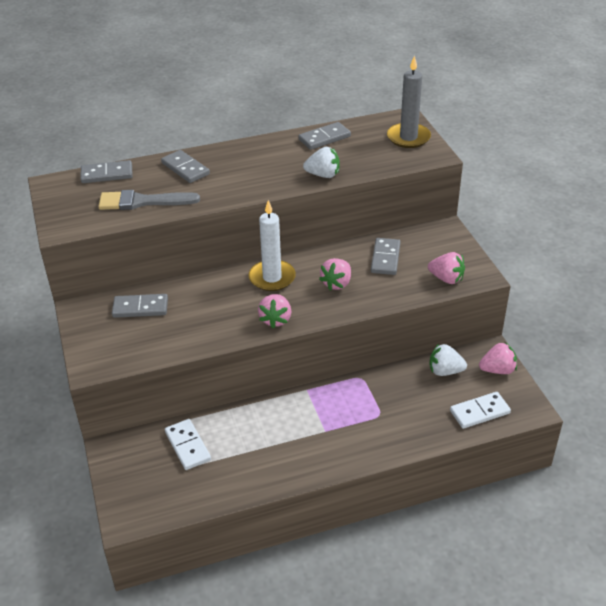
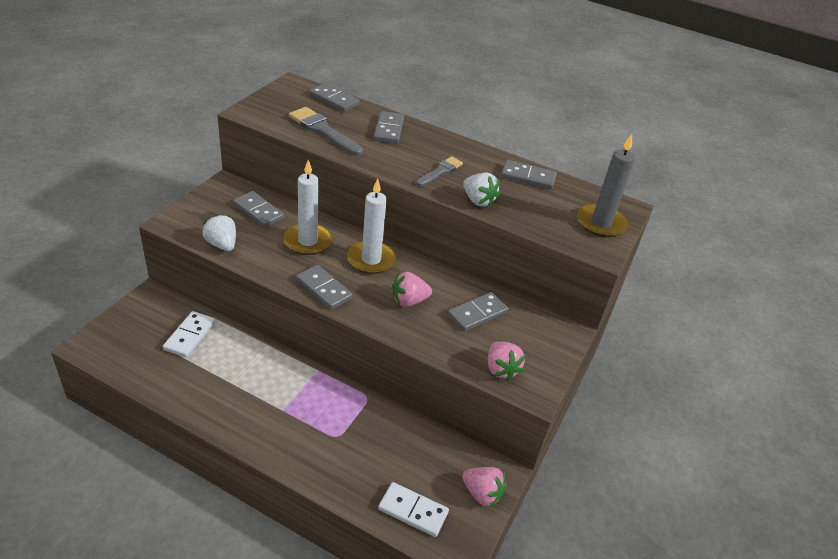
camera: 40 degrees right, 0 degrees up
pink strawberry [258,294,291,329] -> grey domino [296,265,353,310]
white strawberry [429,344,467,376] -> white strawberry moved to [202,214,236,251]
none -> white candle [284,160,332,255]
none -> grey brush [416,156,463,186]

